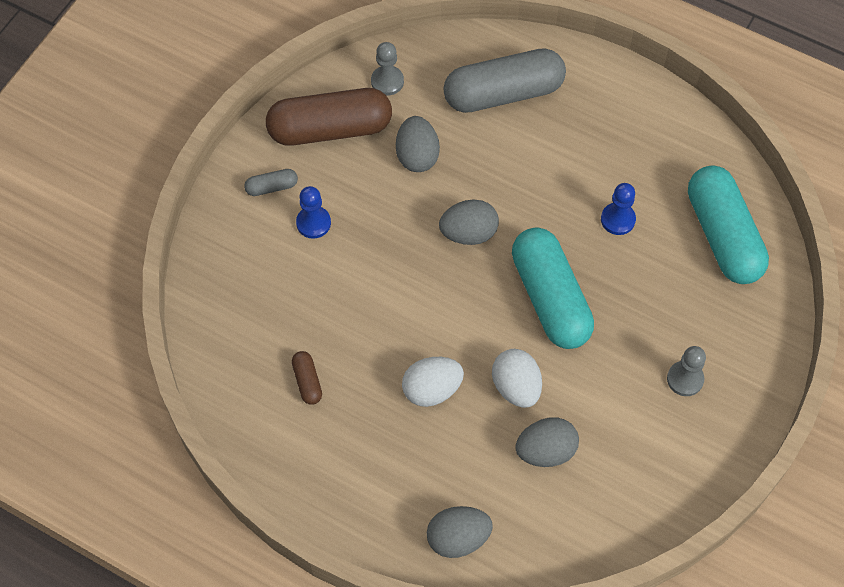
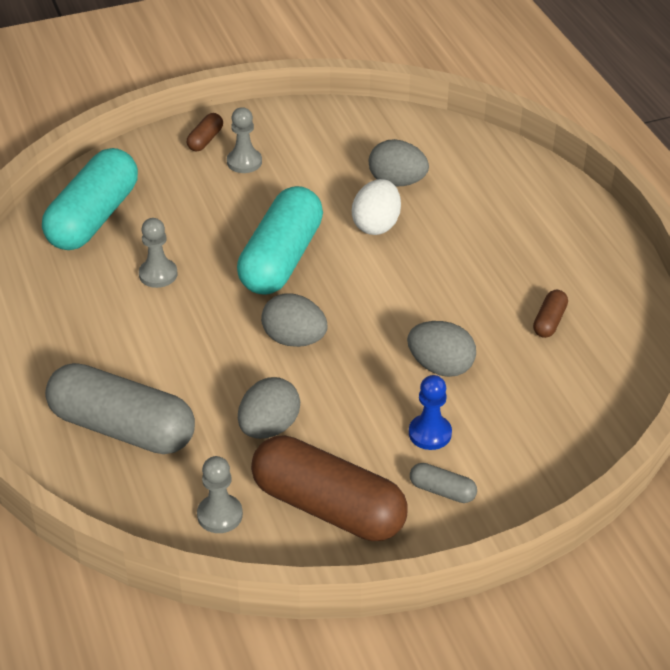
camera: 140 degrees left, 20 degrees down
white egg [402,357,464,407] -> none
grey egg [427,506,493,558] -> grey egg moved to [407,321,476,377]
blue pawn [601,183,636,235] -> grey pawn [139,218,178,288]
none -> brown capsule [187,113,223,152]

